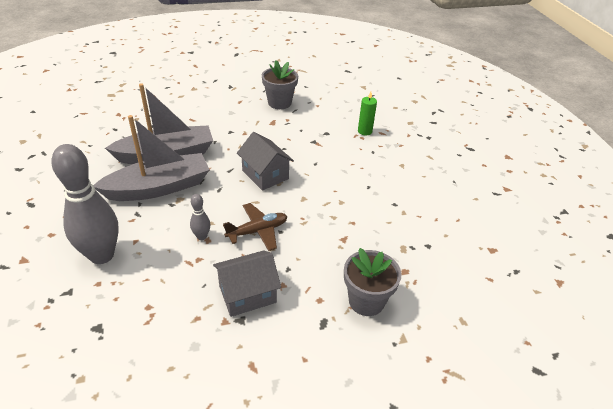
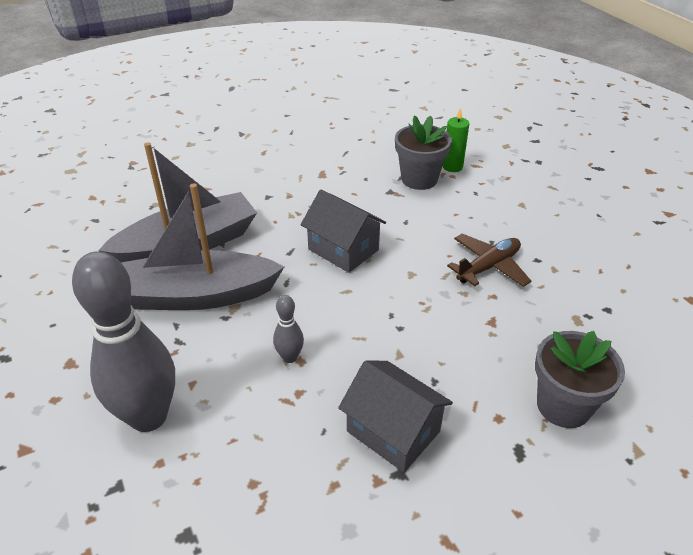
camera: 10 degrees left, 0 degrees up
grey boat [93,115,209,201] -> grey boat turned 150 degrees counterclockwise [121,183,284,310]
grey house [213,250,281,317] -> grey house turned 75 degrees clockwise [338,361,453,473]
brown plane [223,203,287,251] -> brown plane moved to [447,234,531,287]
grey flower pot [262,60,298,109] -> grey flower pot moved to [395,115,452,190]

